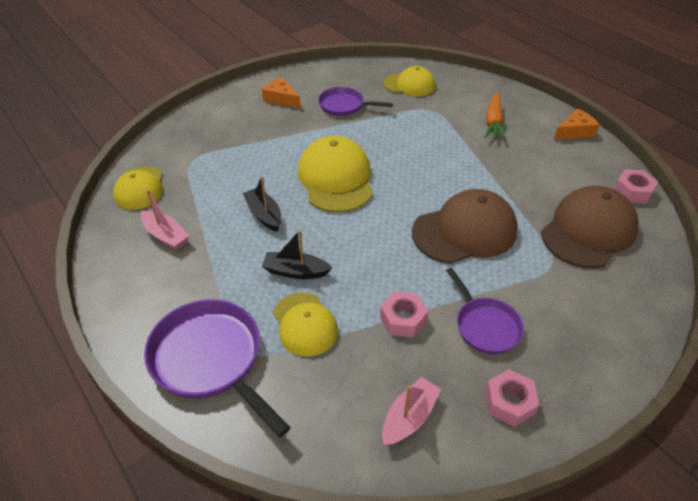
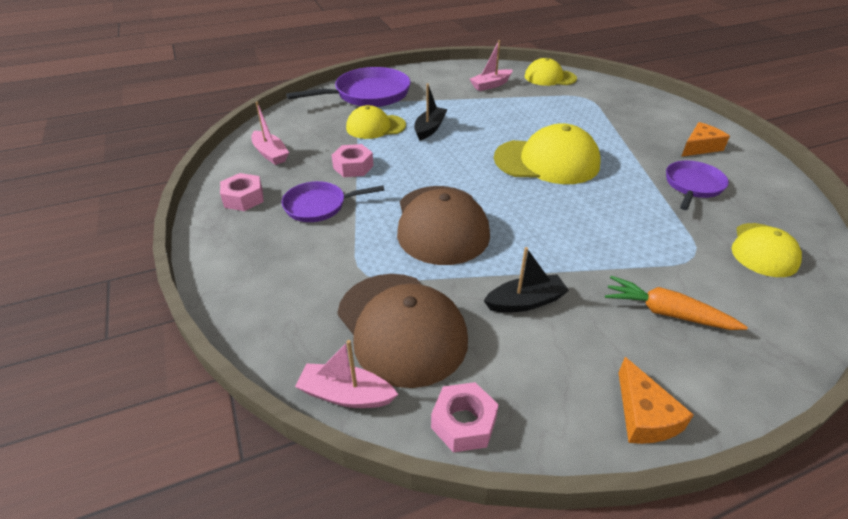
camera: 105 degrees right, 5 degrees down
black boat [243,176,282,232] -> black boat moved to [484,247,569,312]
none -> pink boat [295,340,398,408]

